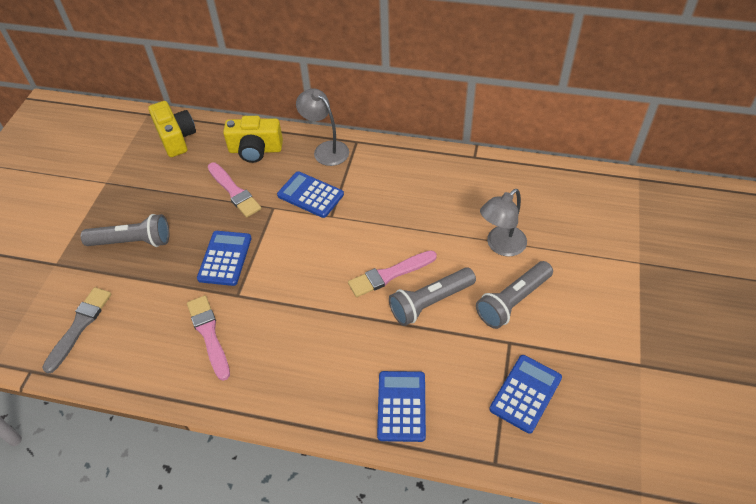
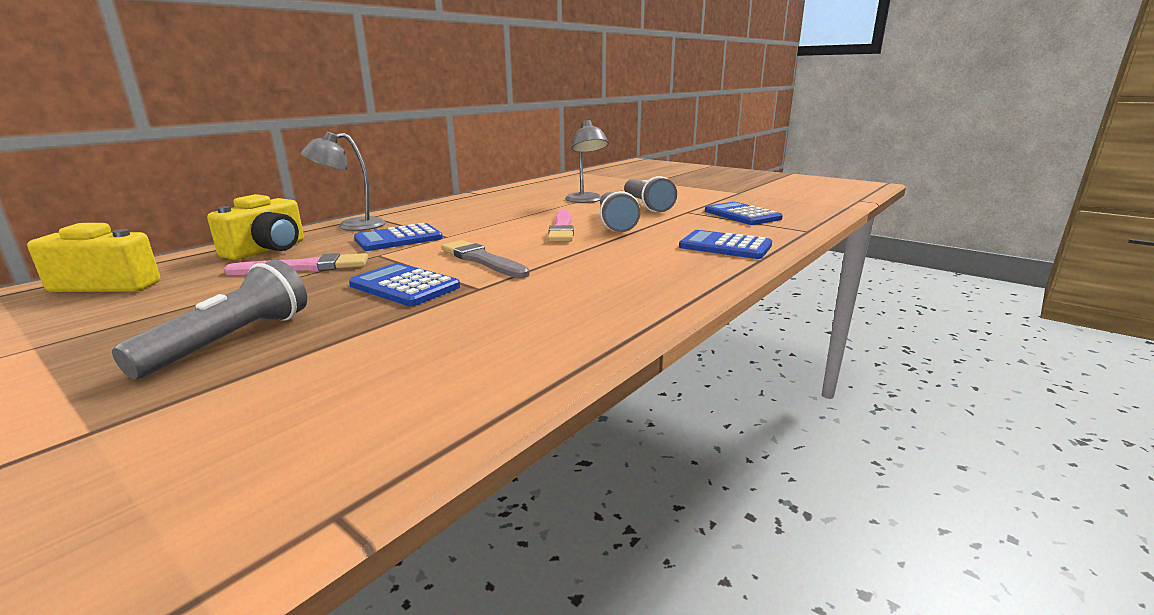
camera: 65 degrees left, 30 degrees down
grey brush [42,287,111,374] -> grey brush moved to [441,240,530,278]
pink brush [187,296,230,381] -> none

